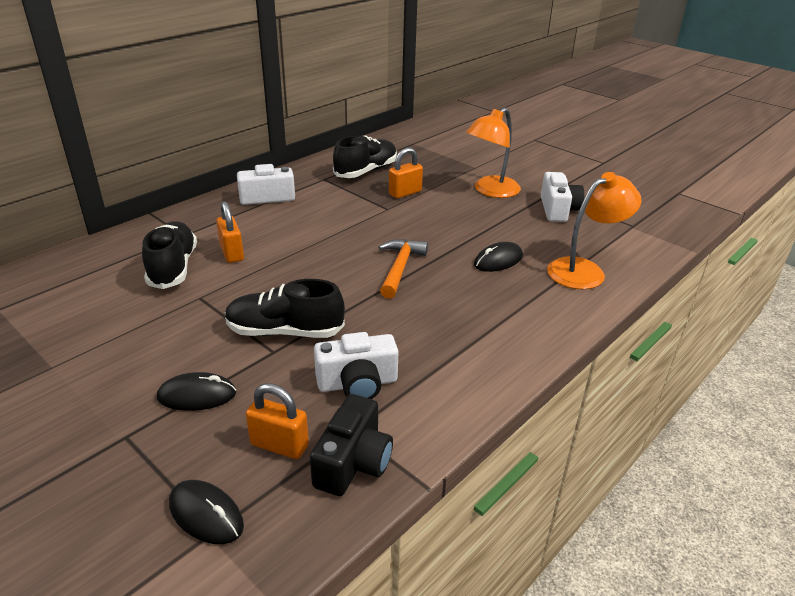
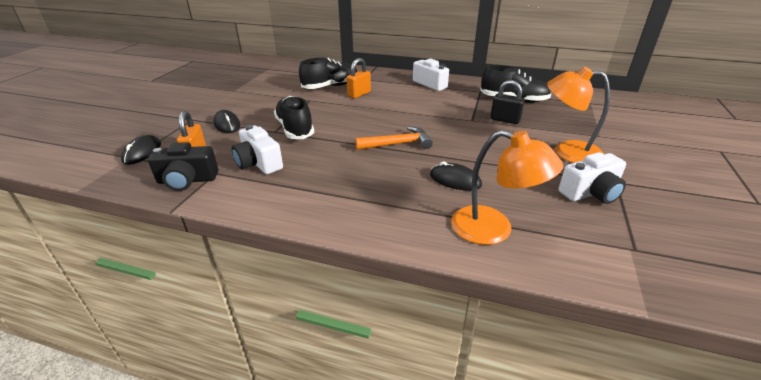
camera: 65 degrees right, 0 degrees up
orange padlock [389,147,423,198] -> black padlock [490,80,525,124]

